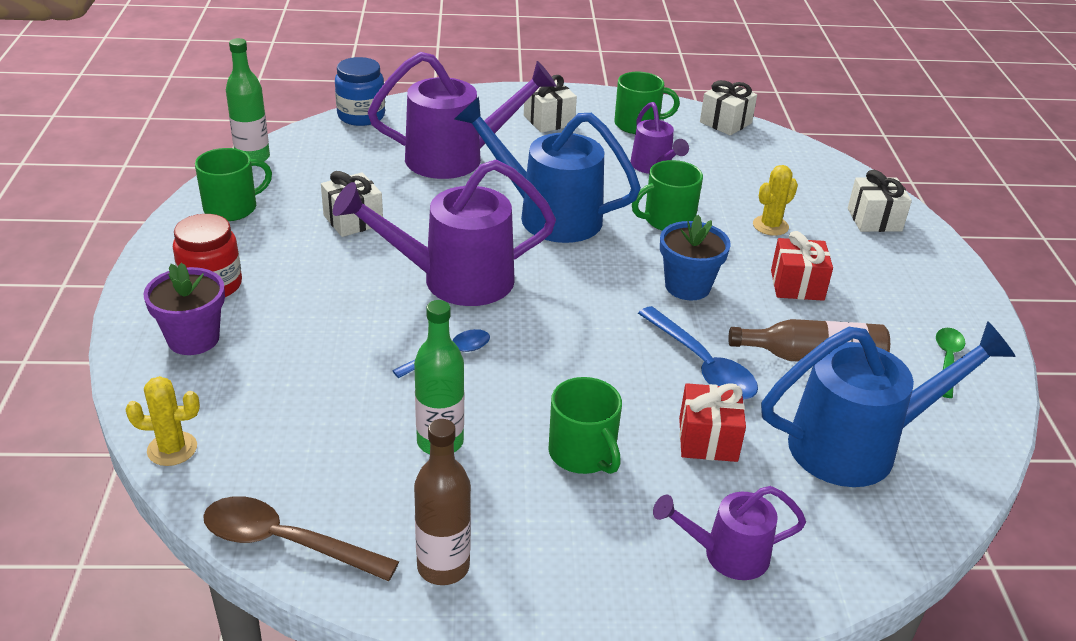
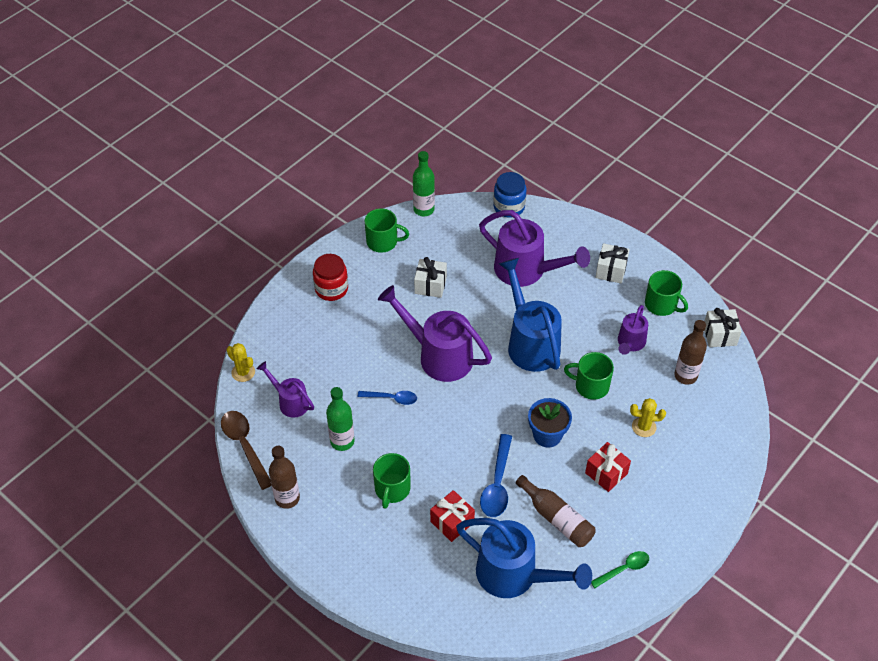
camera: 45 degrees right, 15 degrees up
purple flower pot [143,263,225,355] -> none
purple watering can [653,486,806,580] -> purple watering can moved to [257,361,314,418]
white gift [848,170,912,232] -> none
none -> brown bottle [674,320,707,385]

